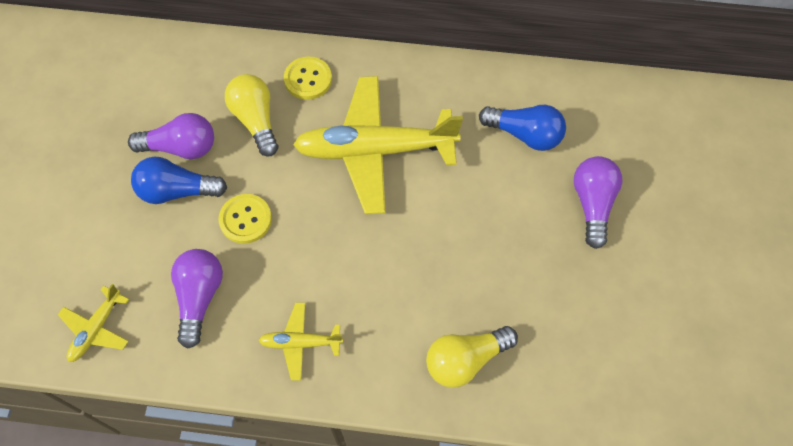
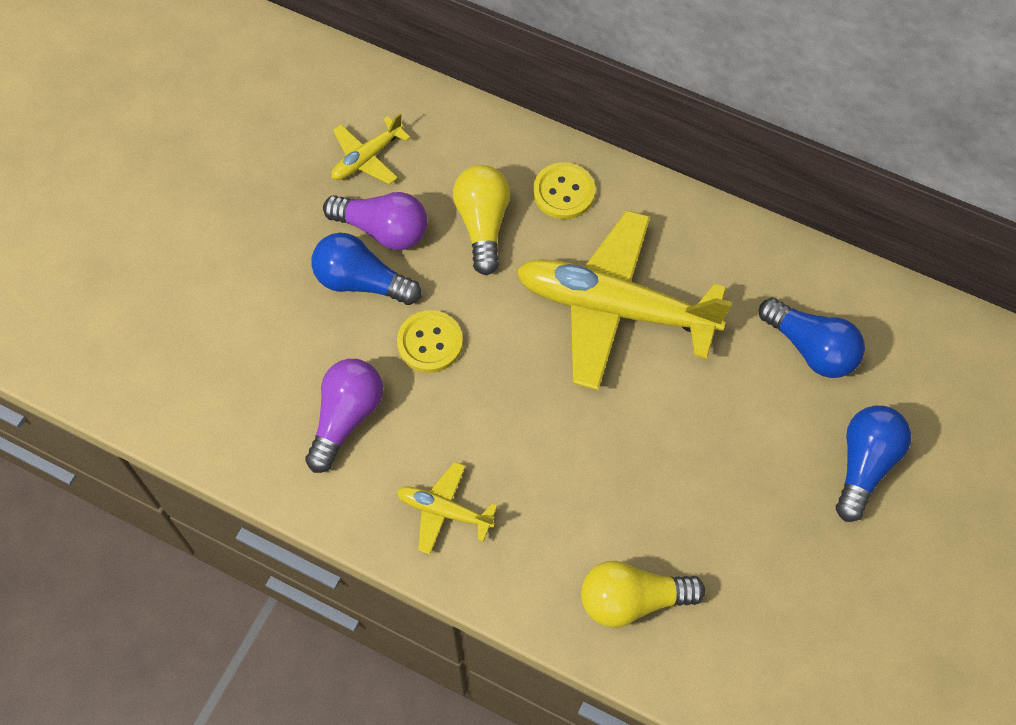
camera: 20 degrees right, 0 degrees up
yellow plane [58,284,130,362] -> yellow plane moved to [331,113,411,184]
purple light bulb [573,156,622,249] -> blue light bulb [836,405,911,522]

